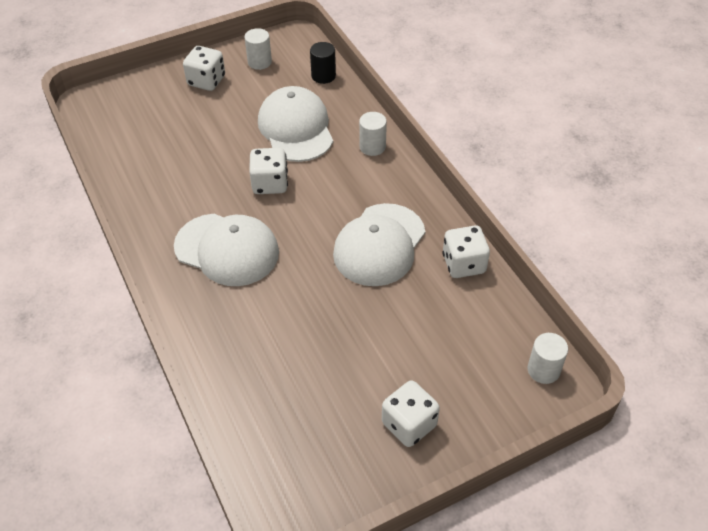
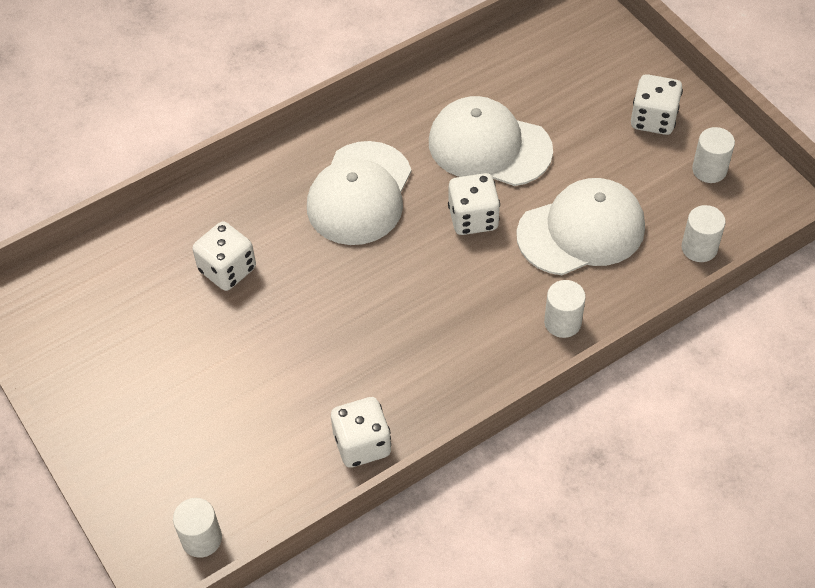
camera: 85 degrees right, 5 degrees up
black cylinder [310,42,336,84] -> white cylinder [682,205,726,262]
white cap [333,203,426,286] -> white cap moved to [429,96,553,186]
white dice [382,380,440,447] -> white dice moved to [192,222,256,291]

